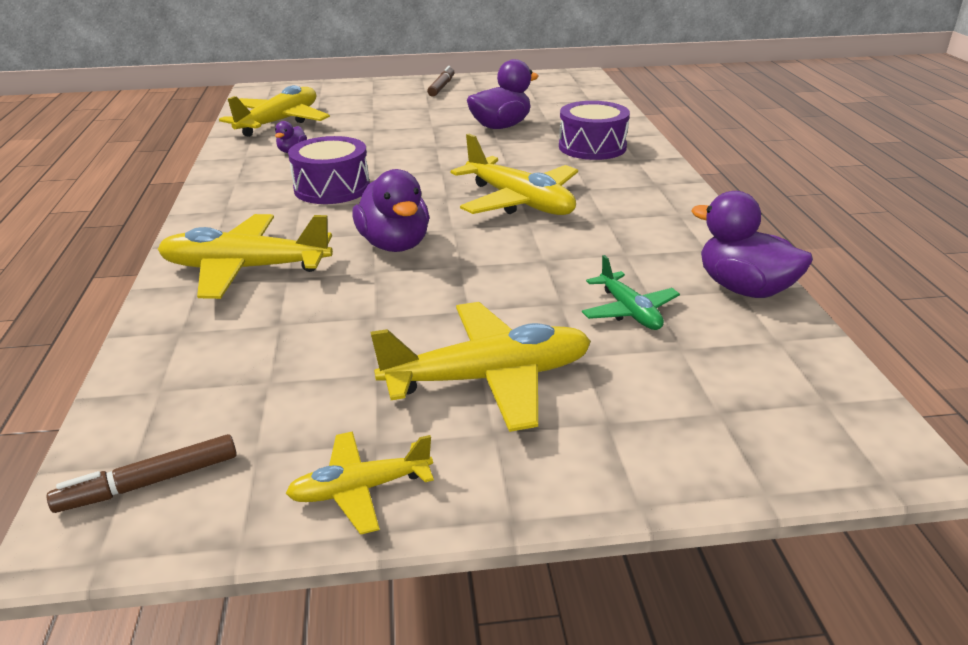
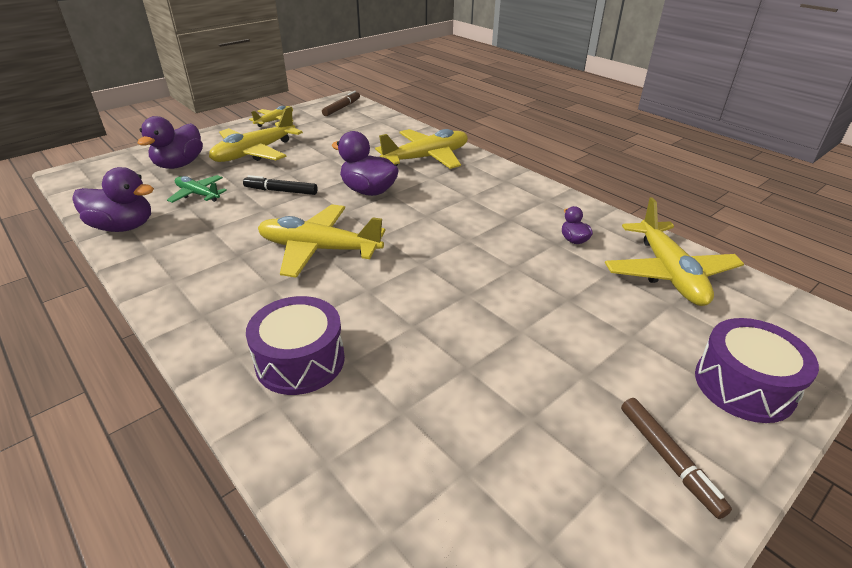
camera: 145 degrees right, 5 degrees up
purple drum [288,136,370,204] -> purple drum moved to [695,318,819,423]
purple duck [467,59,539,129] -> purple duck moved to [138,116,203,169]
none -> black marker [243,175,317,195]

